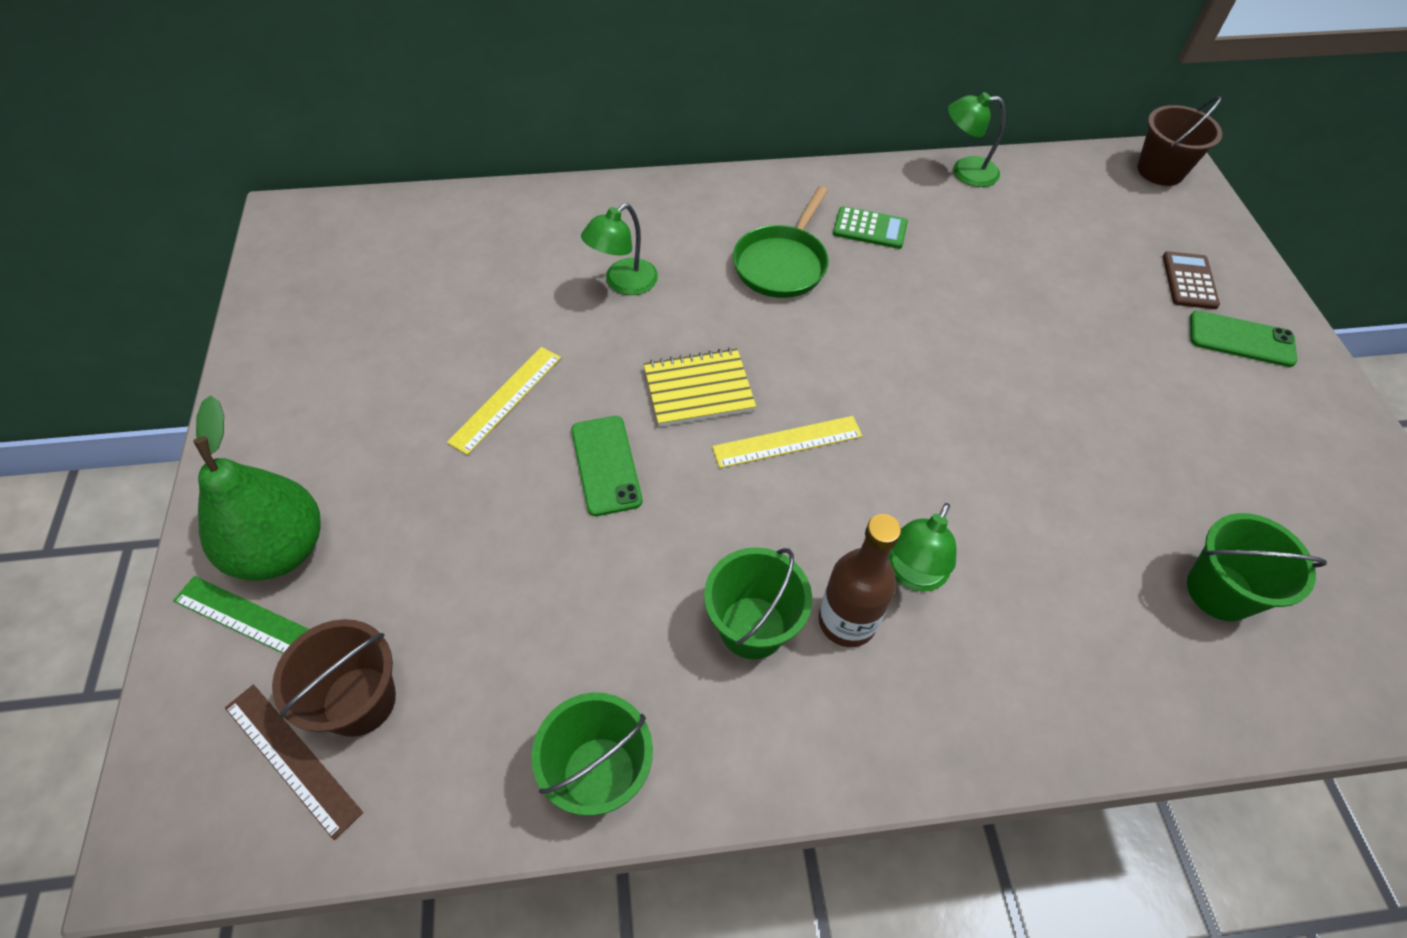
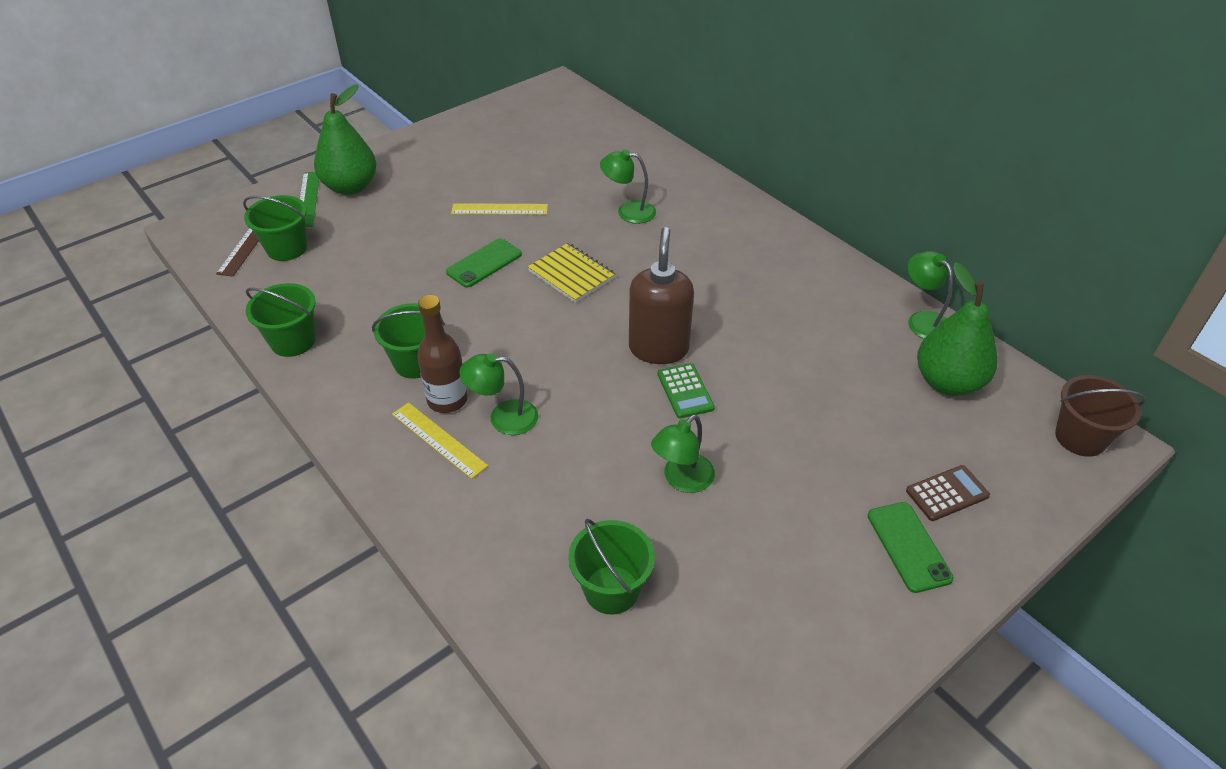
camera: 60 degrees right, 10 degrees down
brown bucket [272,619,396,737] -> green bucket [243,195,307,261]
yellow ruler [712,416,862,468] -> yellow ruler moved to [392,402,488,479]
green pan [733,186,829,298] -> none
green calculator [833,206,908,249] -> green calculator moved to [657,363,715,419]
none -> brown soap dispenser [629,227,694,364]
none -> green lamp [651,414,715,493]
none -> green pear [917,262,997,396]

